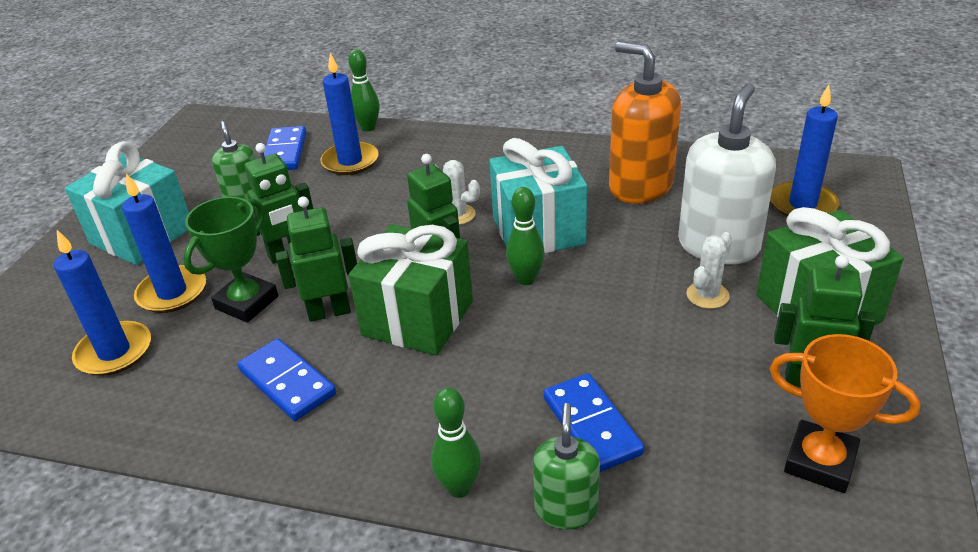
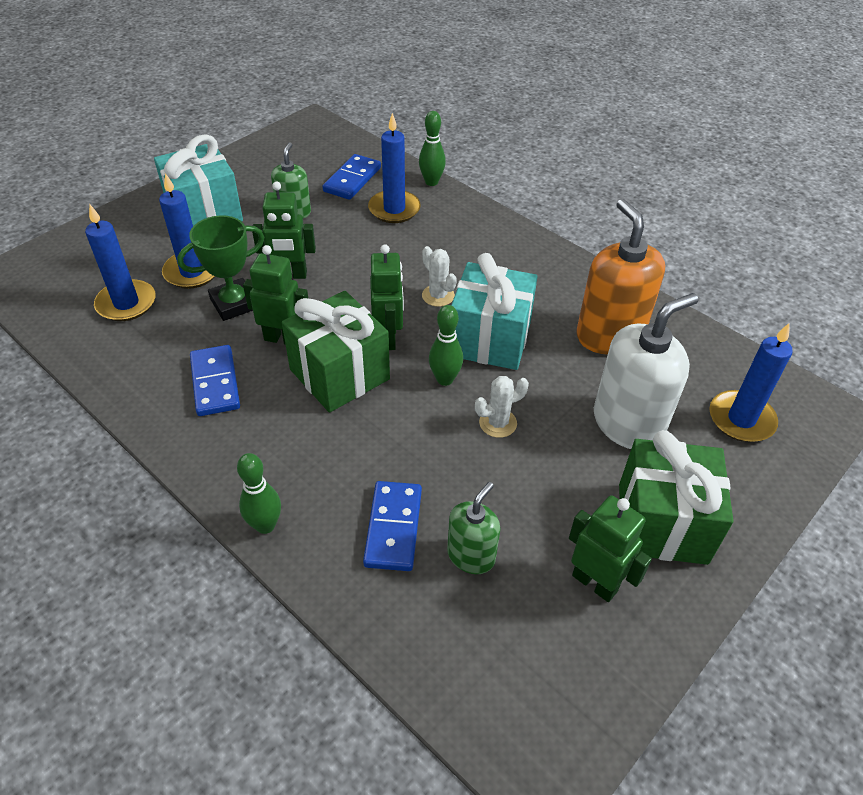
camera: 25 degrees right, 10 degrees up
green soap dispenser [533,403,600,529] -> green soap dispenser moved to [447,482,500,574]
white cactus [686,232,732,309] -> white cactus moved to [475,376,529,438]
orange trophy [769,334,921,493] -> none

